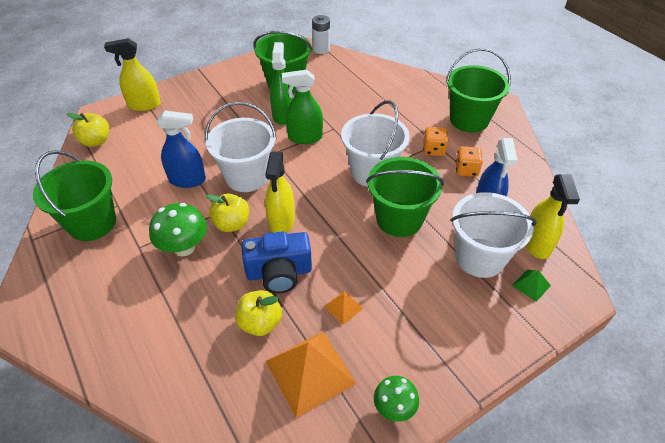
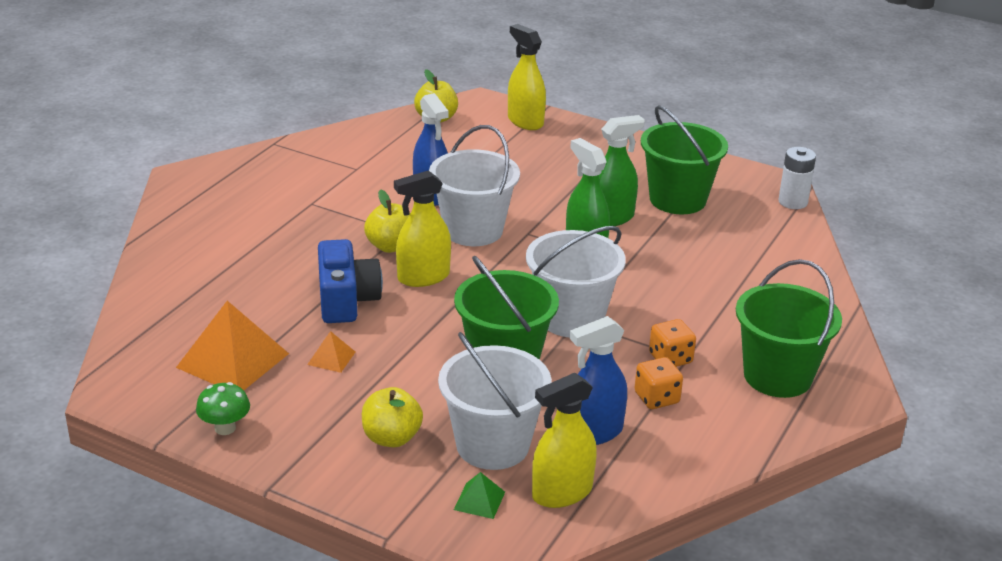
camera: 60 degrees right, 15 degrees down
green bucket [33,150,116,241] -> none
green mushroom [149,203,207,256] -> none
yellow apple [235,290,282,336] -> yellow apple moved to [362,387,423,447]
blue camera [242,231,312,294] -> blue camera turned 150 degrees counterclockwise [318,239,383,323]

